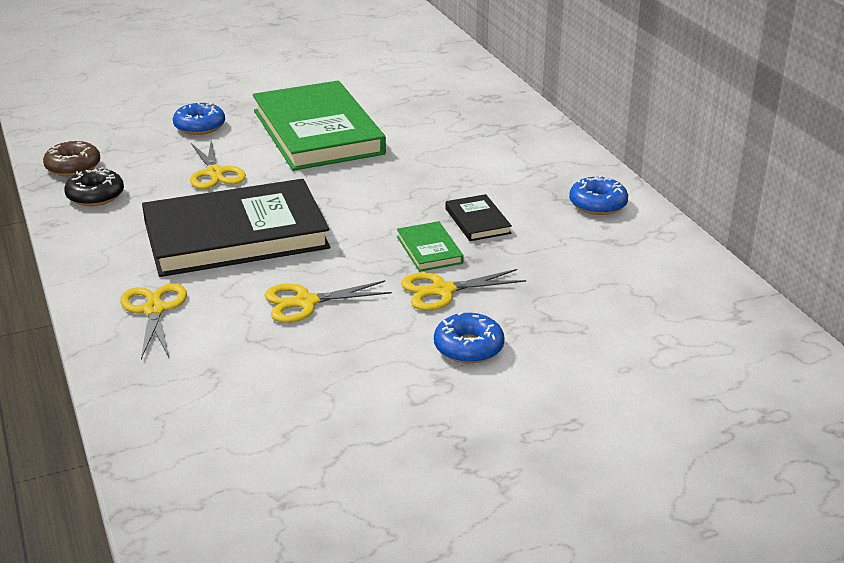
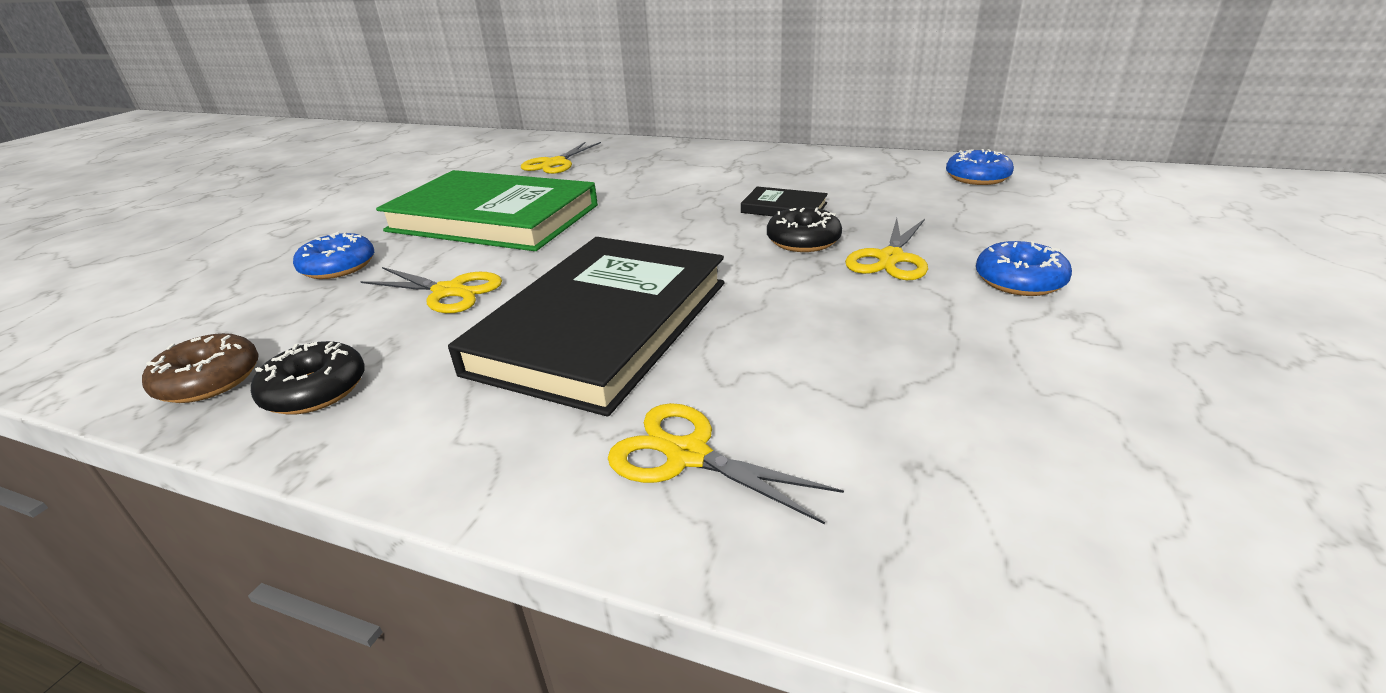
camera: 45 degrees left, 0 degrees up
yellow scissors [264,280,392,323] -> yellow scissors moved to [521,142,601,174]
green book [397,221,464,272] -> black donut [767,207,842,252]
blue donut [569,175,628,215] -> blue donut moved to [946,149,1014,185]

